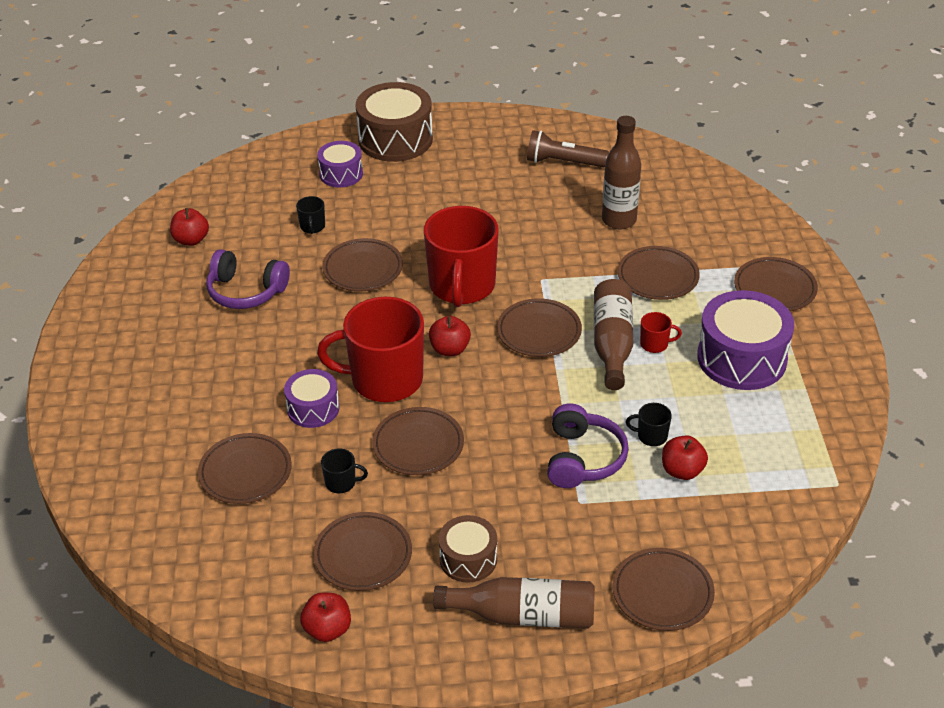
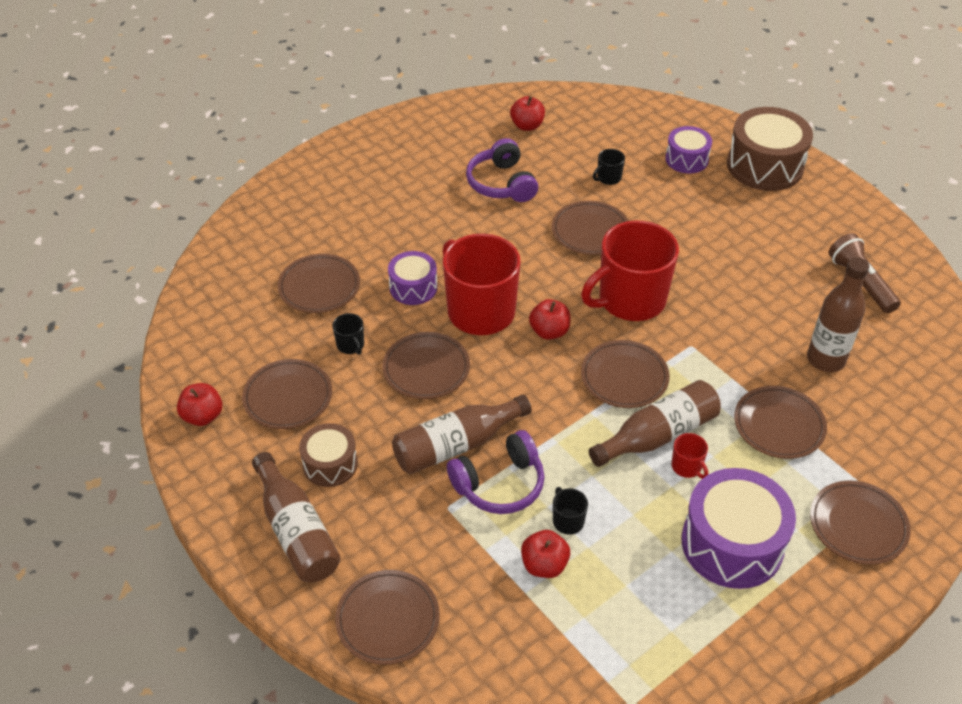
camera: 55 degrees right, 5 degrees up
none -> brown bottle [392,395,532,474]

